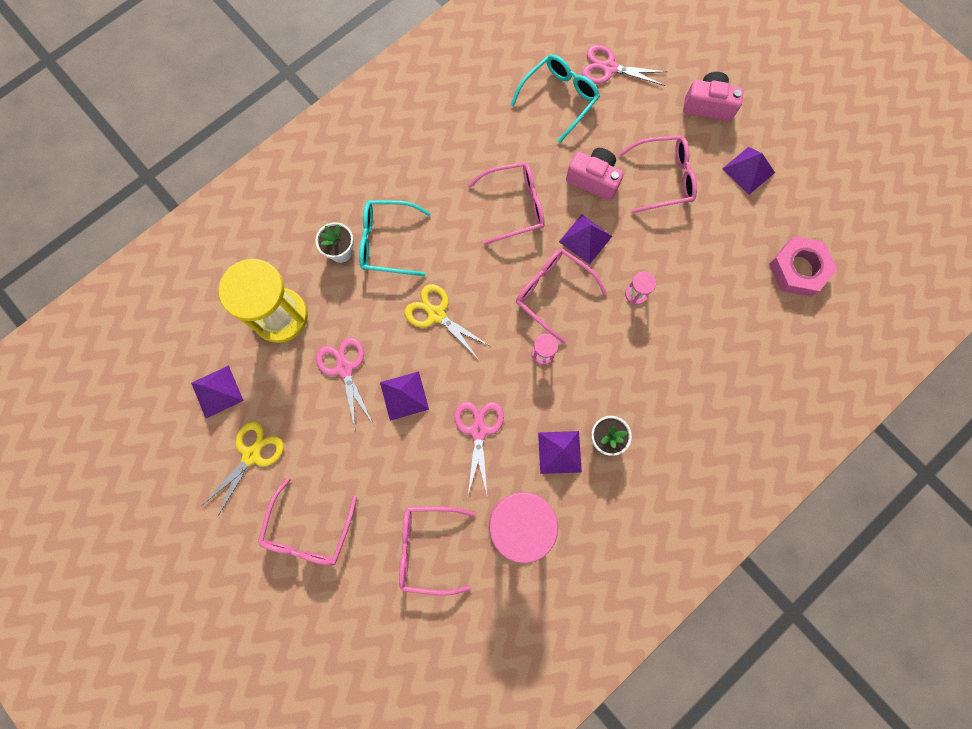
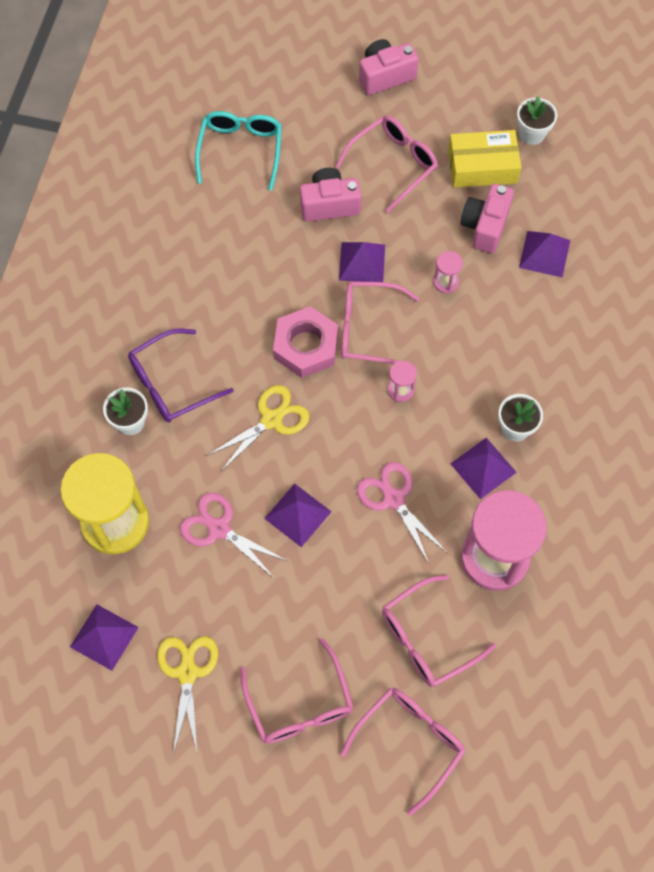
camera: 35 degrees left, 10 degrees down
turquoise glasses [359,200,431,276] -> purple glasses [128,329,234,422]
yellow scissors [405,284,490,360] -> yellow scissors turned 135 degrees clockwise [207,385,310,471]
pink glasses [468,162,545,245] -> pink glasses moved to [340,687,465,816]
pink scissors [582,45,668,86] -> none
purple pyramid [722,147,775,195] -> purple pyramid moved to [519,231,570,277]
pink nut [769,236,838,297] -> pink nut moved to [273,306,338,378]
none -> yellow box [448,130,521,188]
none -> pink camera [460,184,514,253]
none -> white flower pot [517,97,557,145]

